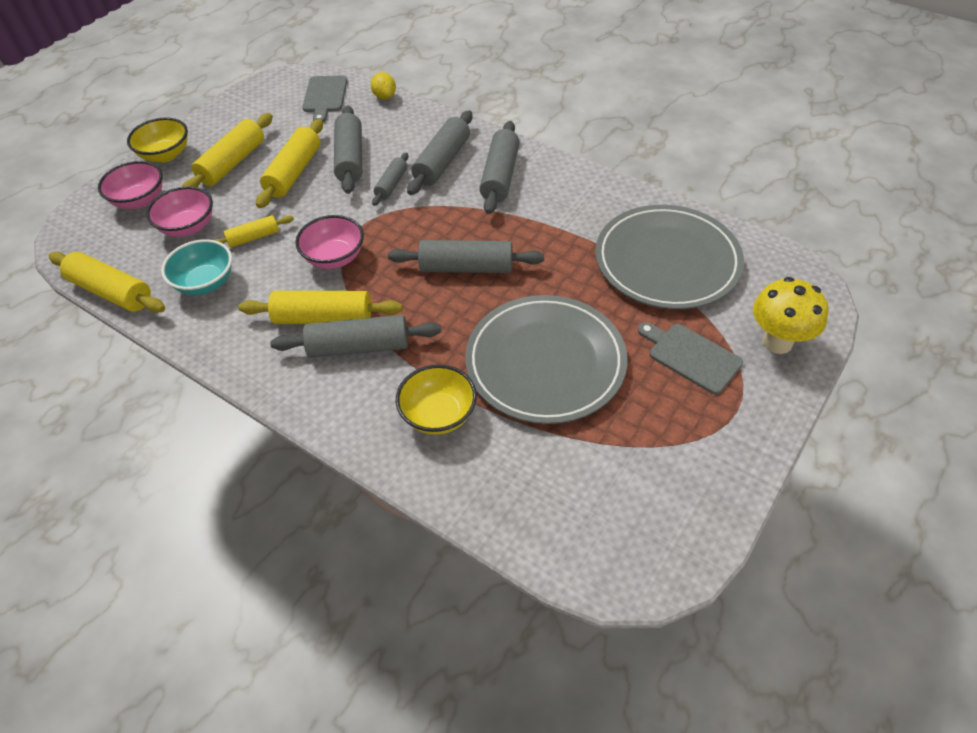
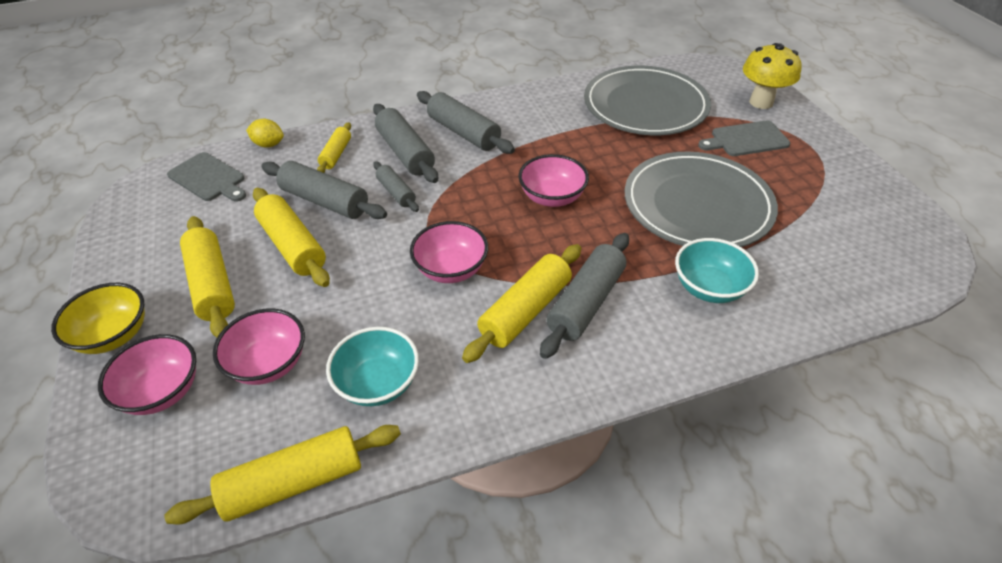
camera: 55 degrees left, 5 degrees down
yellow rolling pin [215,215,294,248] -> yellow rolling pin moved to [317,122,351,173]
grey rolling pin [388,240,544,273] -> pink bowl [518,154,589,207]
yellow bowl [396,364,477,435] -> turquoise bowl [675,238,759,303]

